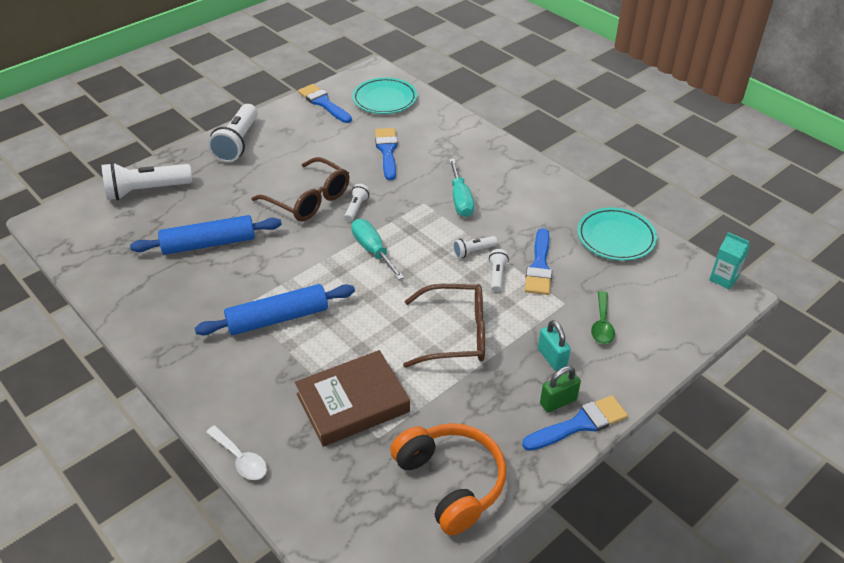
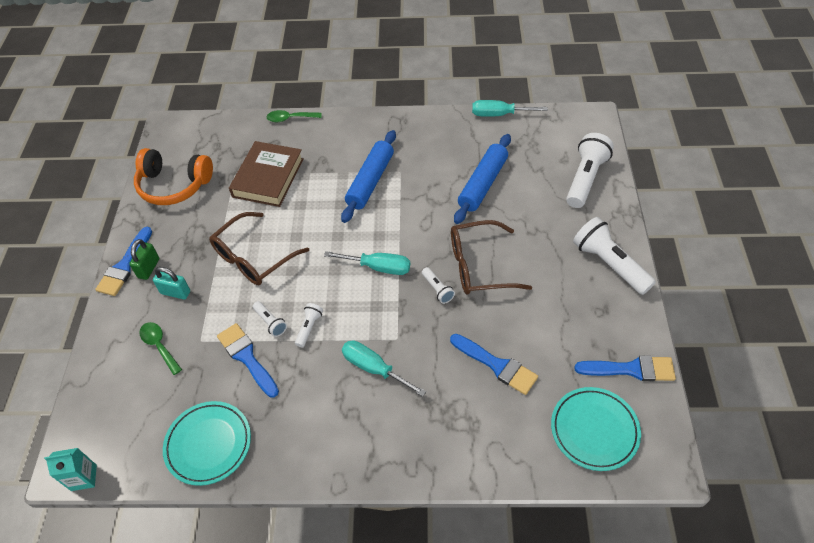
camera: 135 degrees right, 10 degrees up
white spoon [206,426,267,480] -> green spoon [267,110,322,122]
none -> turquoise screwdriver [472,100,548,117]

